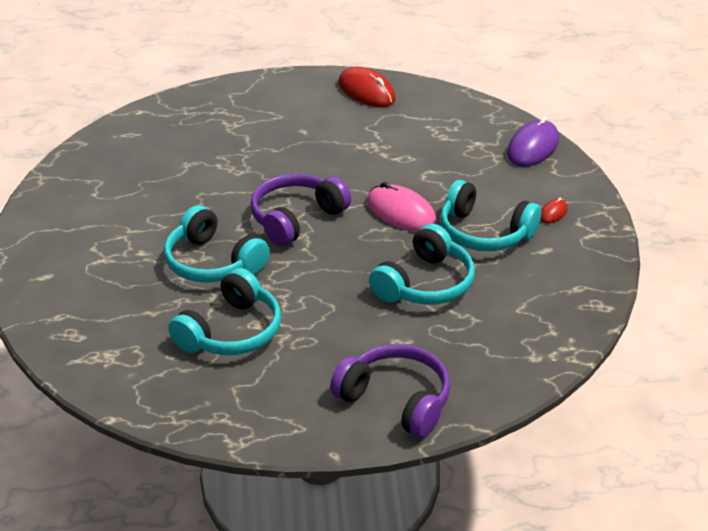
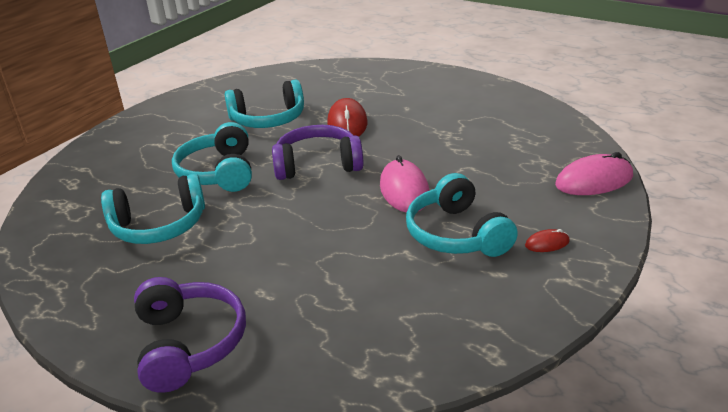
camera: 40 degrees right, 5 degrees down
red mouse [338,67,396,107] -> red mouse moved to [327,98,367,136]
turquoise headphones [369,224,475,305] -> turquoise headphones moved to [225,80,304,128]
purple mouse [507,117,559,167] -> pink mouse [555,152,633,195]

